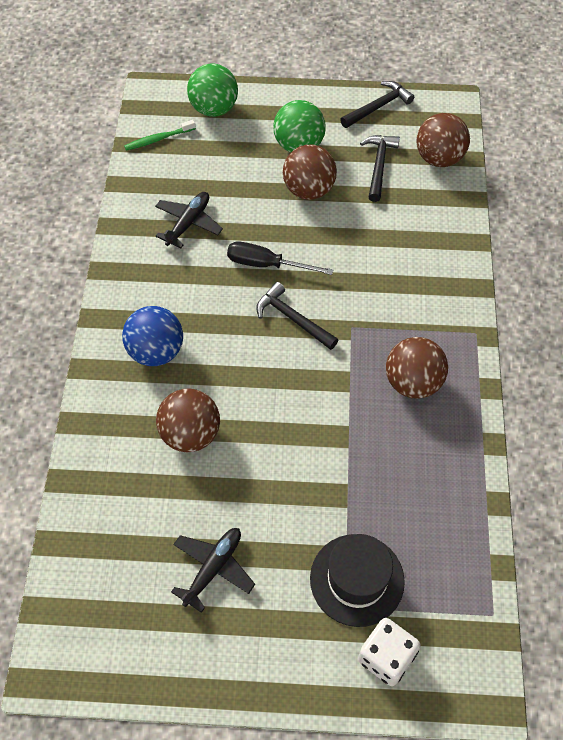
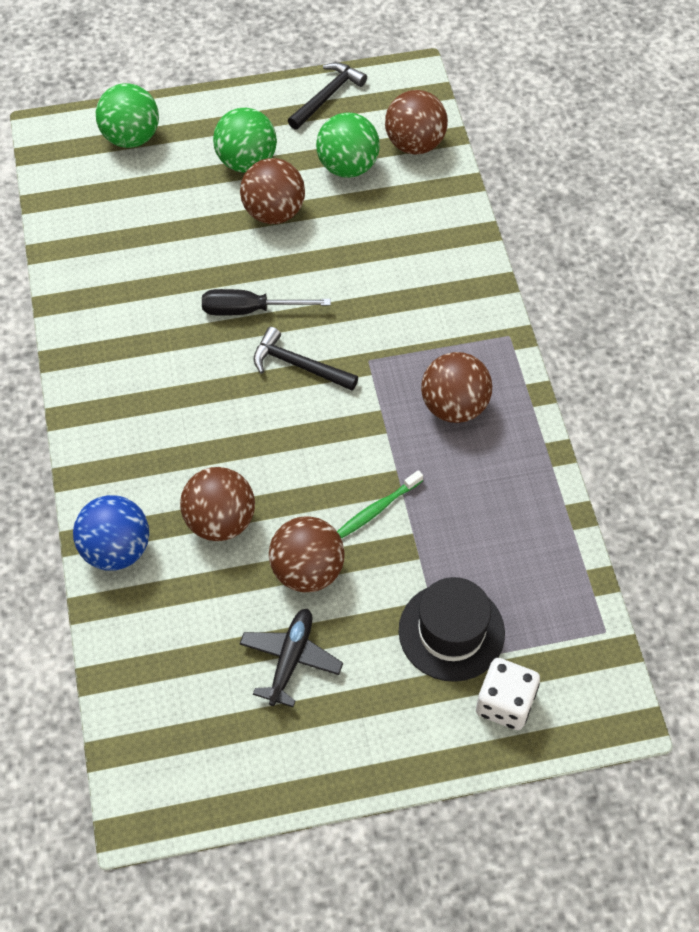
camera: 15 degrees left, 0 degrees up
blue ball [122,306,183,366] -> blue ball moved to [73,495,149,571]
green toothbrush [124,120,196,151] -> green toothbrush moved to [337,470,423,538]
black plane [155,192,223,248] -> none
black hammer [360,135,400,202] -> green ball [316,112,380,178]
none -> brown ball [269,516,345,592]

